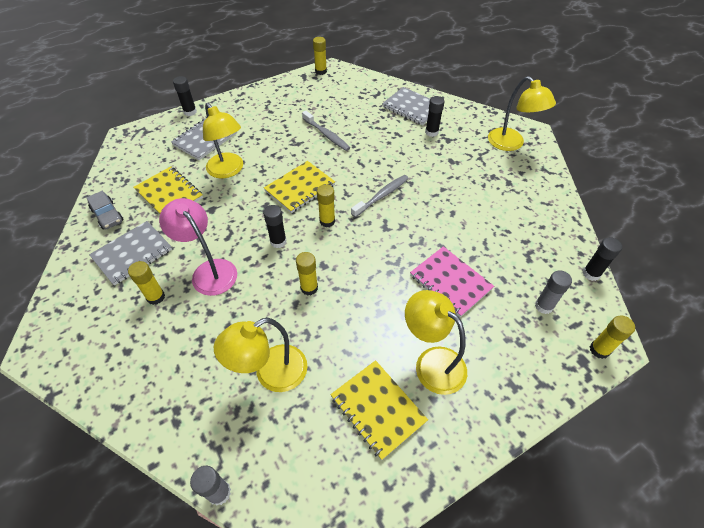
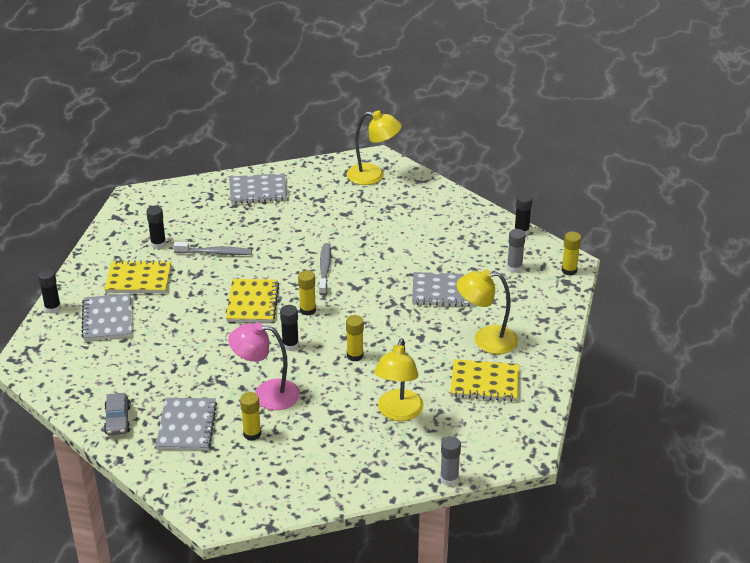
camera: 45 degrees left, 15 degrees down
grey car [87,191,123,230] -> grey car turned 75 degrees clockwise [104,393,131,435]
yellow notebook [133,166,203,214] -> yellow notebook moved to [104,260,171,293]
yellow lamp [203,103,243,178] -> none
yellow glue stick [313,37,327,75] -> none
pink notebook [410,246,494,317] -> grey notebook [412,272,474,307]
black glue stick [425,96,445,137] -> black glue stick moved to [146,206,166,249]

